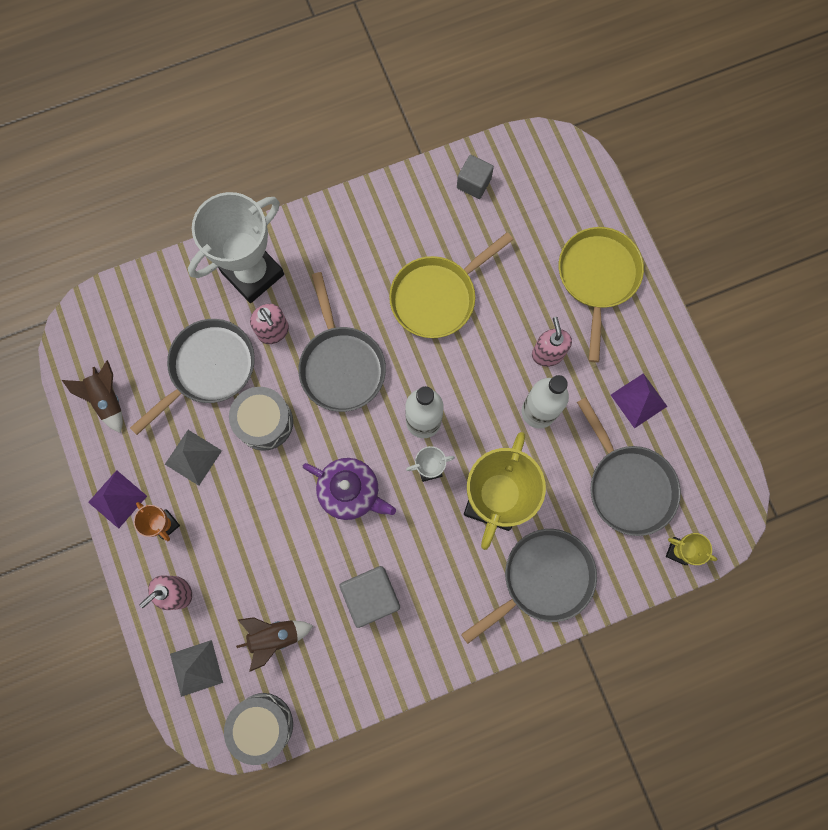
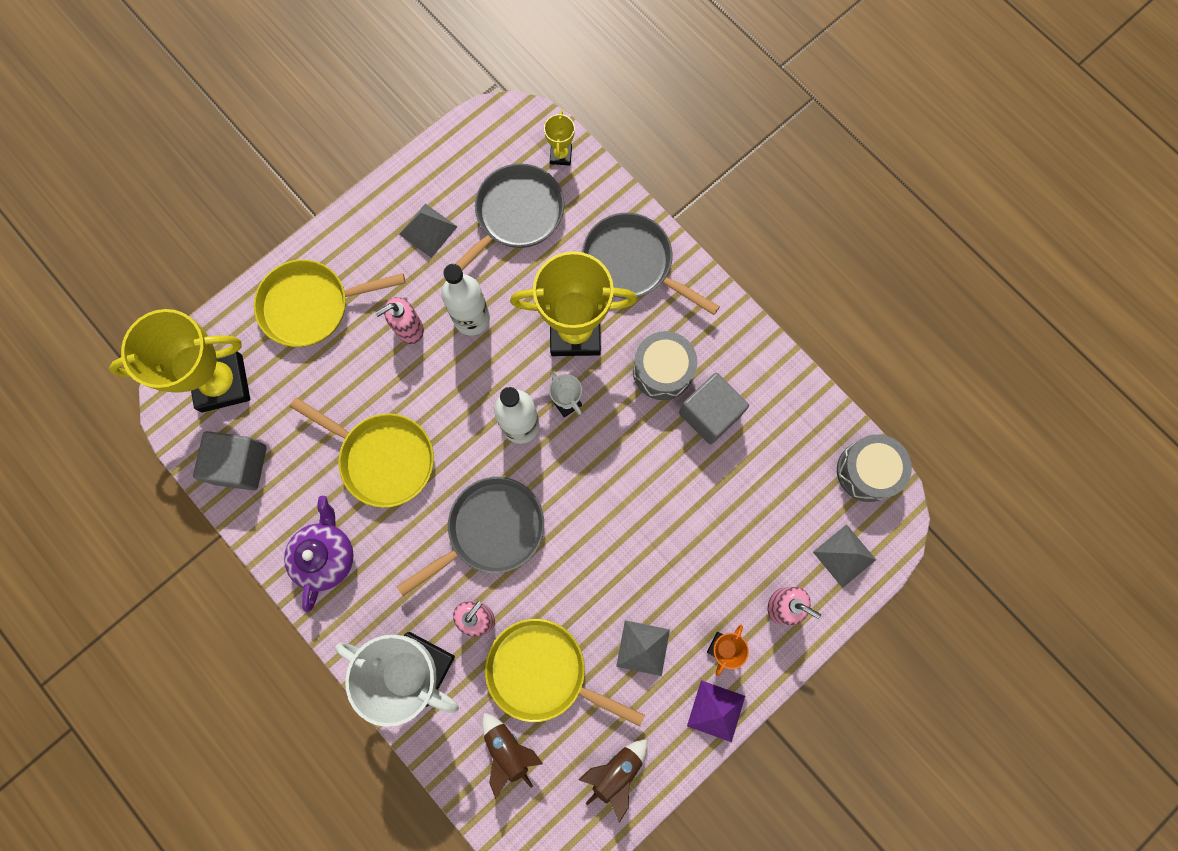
camera: 110 degrees left, 0 degrees up
grey pan [130,319,255,435] -> yellow pan [485,619,645,726]
grey drum [229,387,293,451] -> grey drum moved to [633,331,697,400]
brown rocket [236,617,313,672] -> brown rocket moved to [482,713,543,799]
purple teapot [303,458,396,520] -> purple teapot moved to [284,496,354,613]
grey cube [457,155,494,199] -> grey cube [193,431,267,491], size x1.52
purple pyramid [611,373,668,428] -> grey pyramid [399,203,458,258]
none -> yellow trophy [109,309,250,412]

